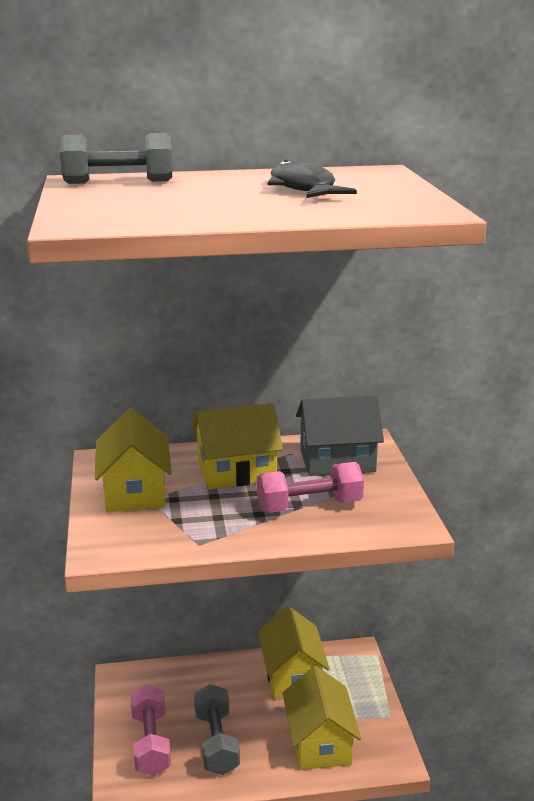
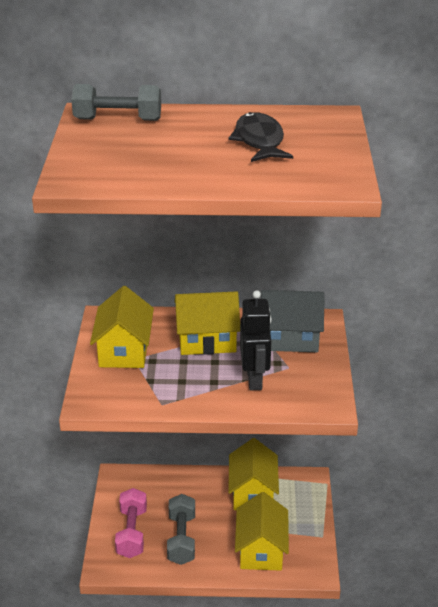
camera: 10 degrees right, 10 degrees up
pink dumbbell [257,462,364,513] -> black robot [240,290,271,390]

